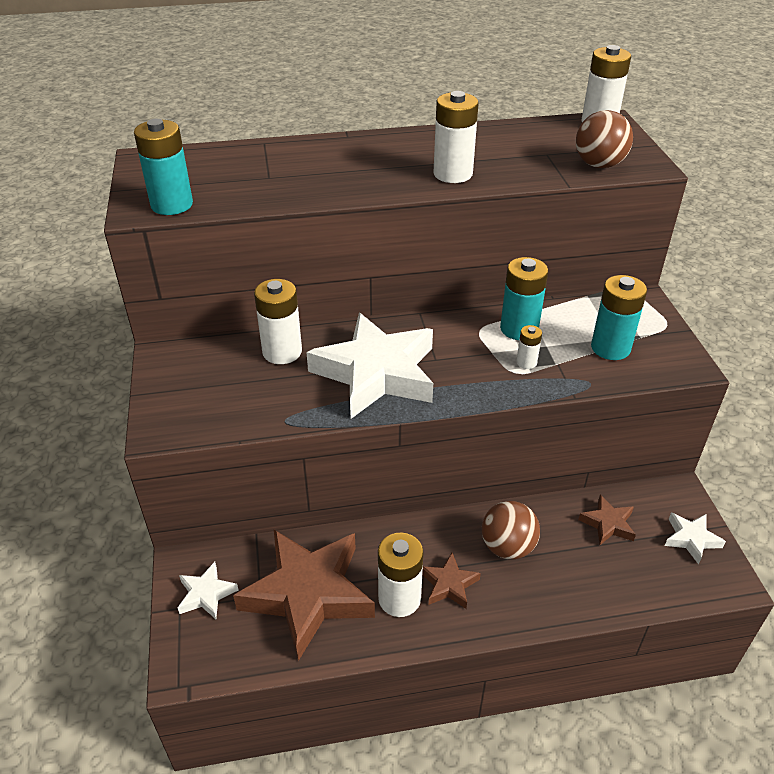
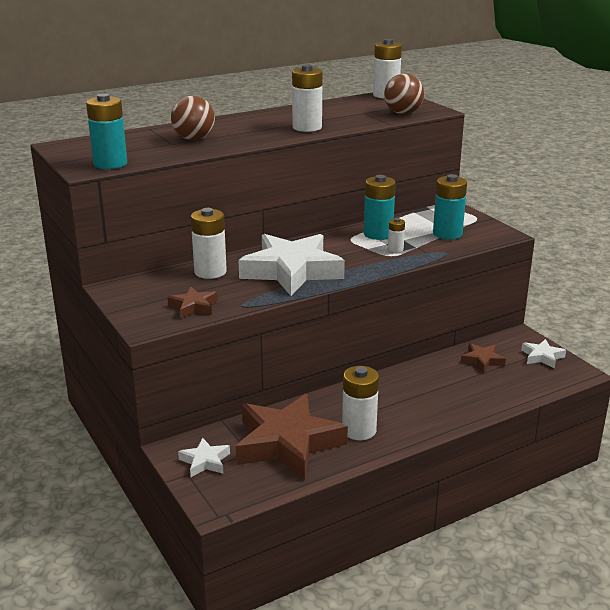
camera: 20 degrees left, 15 degrees down
brown star [422,553,481,609] -> brown star moved to [168,287,218,318]
brown ball [482,501,540,559] -> brown ball moved to [171,96,215,140]

